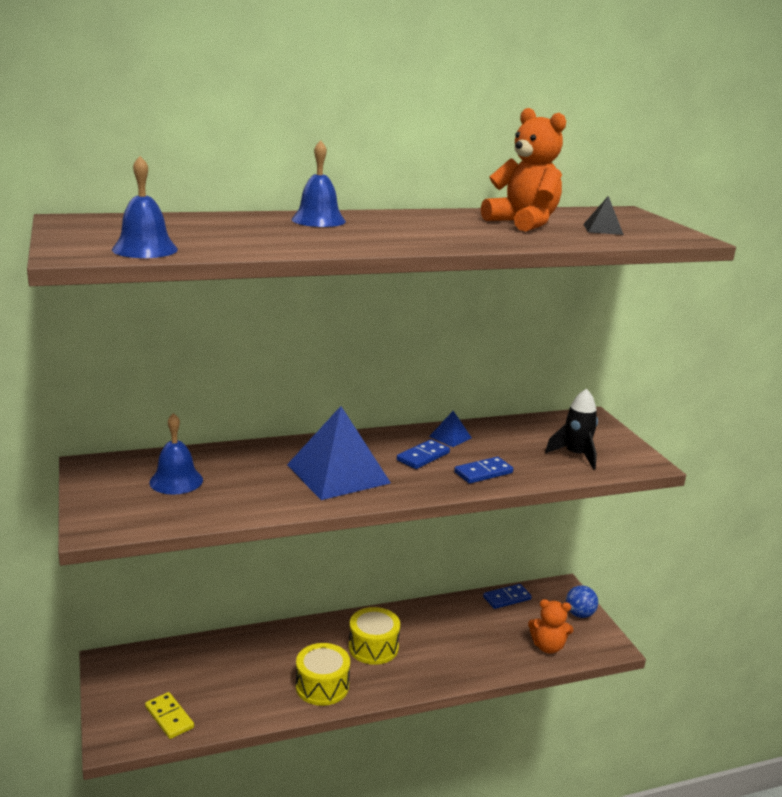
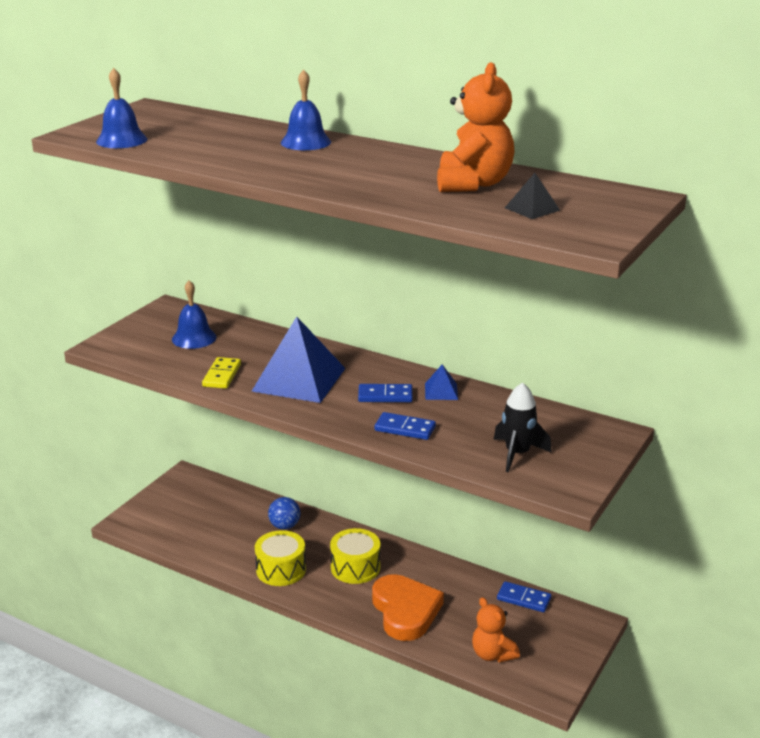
camera: 50 degrees right, 5 degrees up
yellow domino [145,692,194,739] -> yellow domino moved to [202,357,241,389]
blue ball [566,585,598,618] -> blue ball moved to [268,497,300,530]
none -> orange heart [372,574,444,641]

